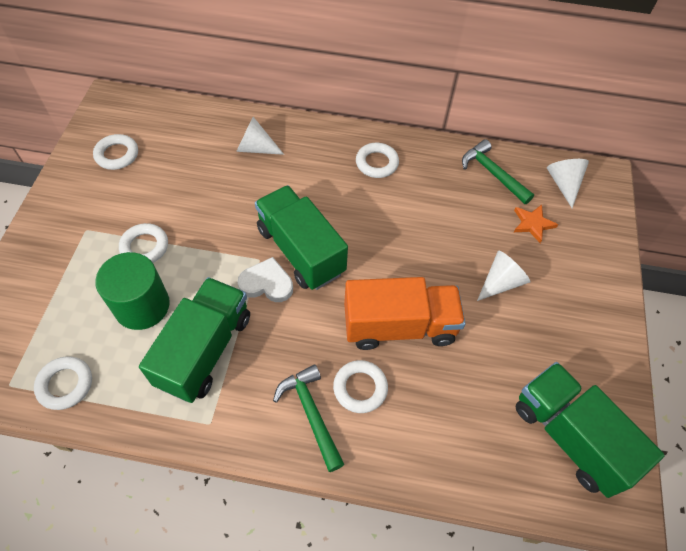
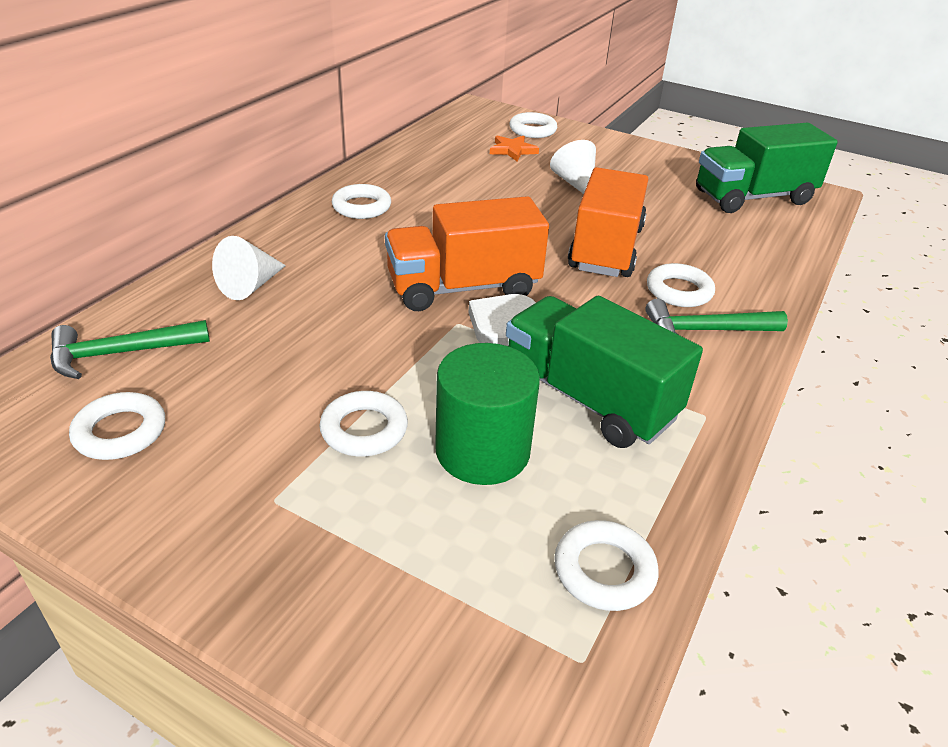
camera: 70 degrees left, 20 degrees down
green truck [255,185,348,290] -> orange truck [385,196,549,311]
green hammer [462,139,534,204] -> green hammer moved to [50,320,210,379]
white cone [547,159,589,208] -> none
none -> white ring [509,112,557,138]

